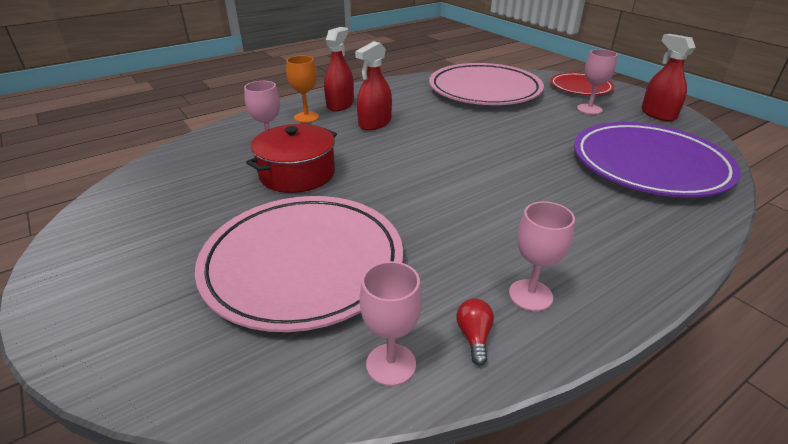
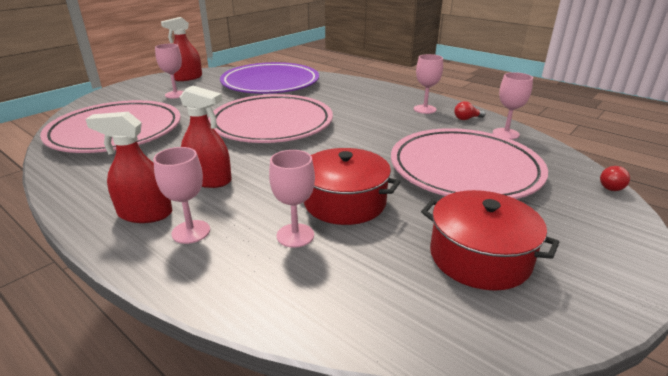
camera: 105 degrees left, 5 degrees down
orange goblet [286,56,319,123] -> pink goblet [153,147,210,244]
red plate [550,72,614,95] -> none
none -> pink plate [208,94,333,143]
none -> red pot [421,190,560,291]
none -> red light bulb [600,166,630,191]

